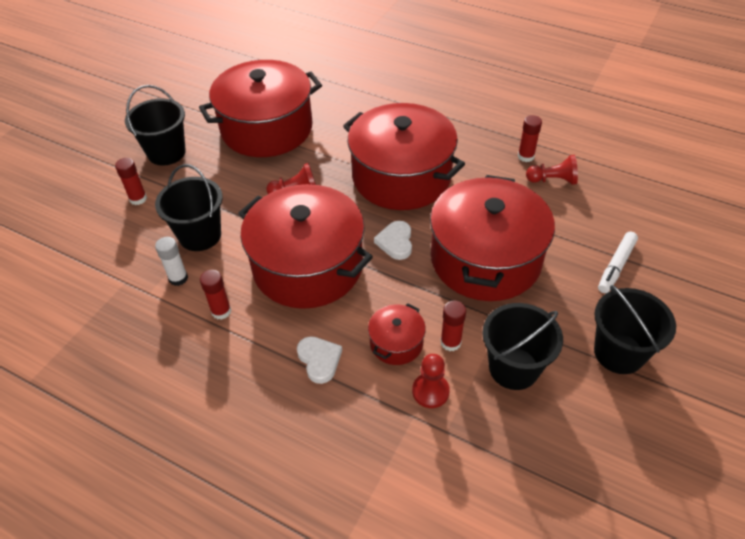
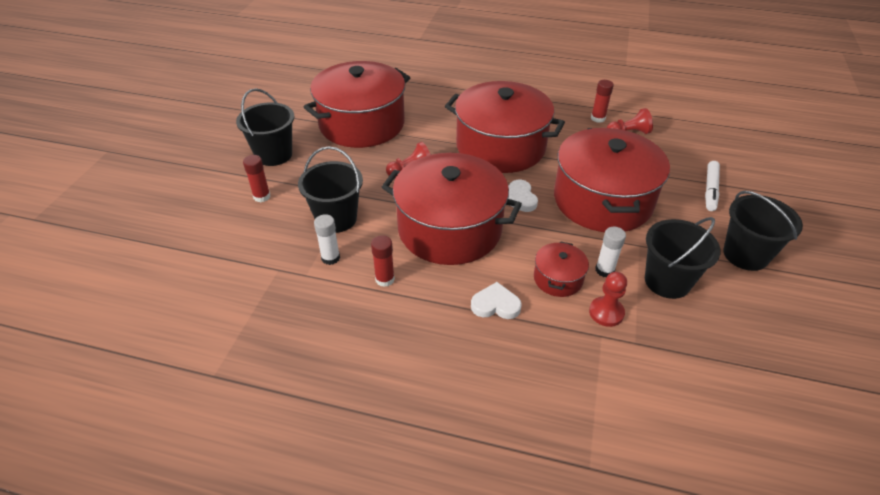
camera: 15 degrees left, 5 degrees down
white heart [297,336,342,384] -> white heart turned 45 degrees counterclockwise [471,282,522,319]
red glue stick [441,301,466,351] -> white glue stick [595,227,626,277]

